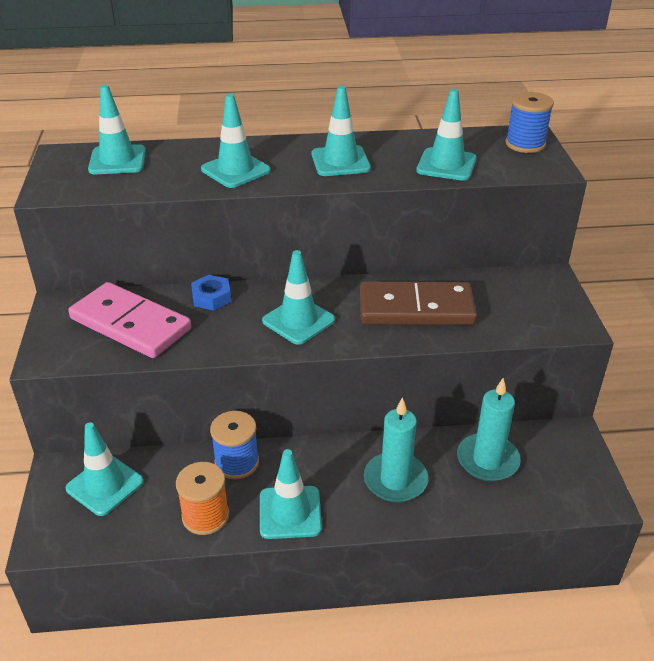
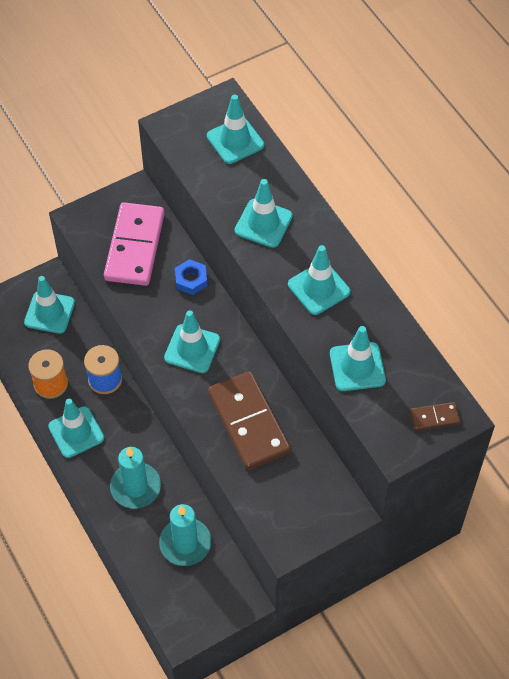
camera: 65 degrees right, 20 degrees up
blue spool [506,92,554,153] -> brown domino [410,402,461,431]

